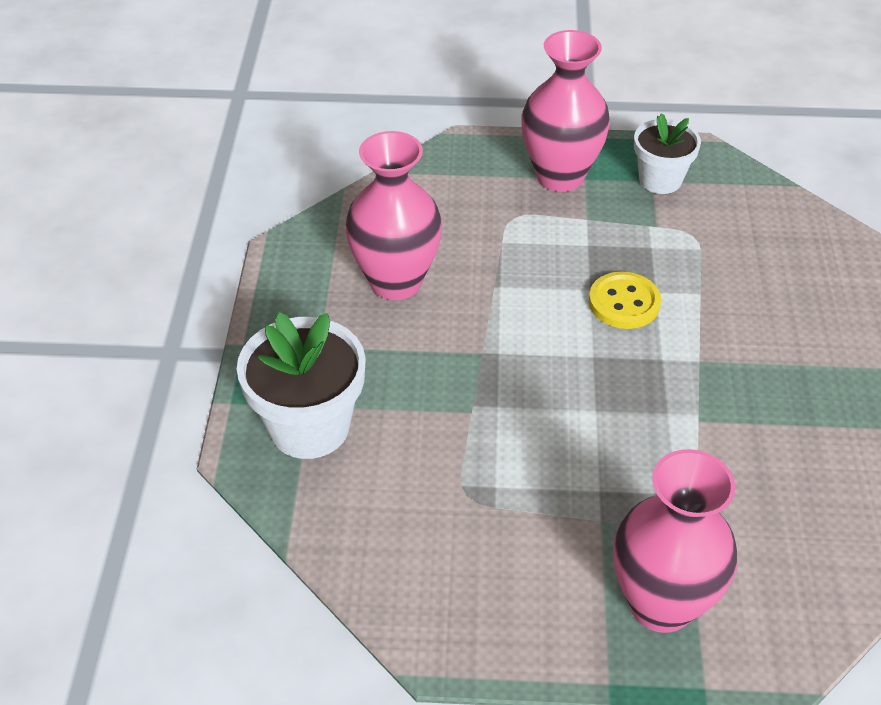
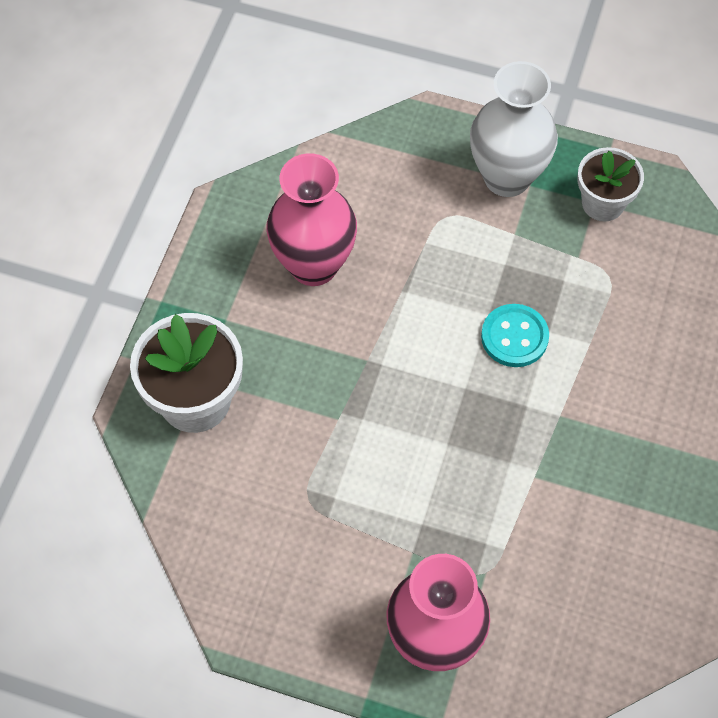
camera: 15 degrees right, 15 degrees up
pink vase [521,30,610,192] -> white vase [470,61,558,197]
yellow button [589,271,661,329] -> turquoise button [481,304,549,367]

